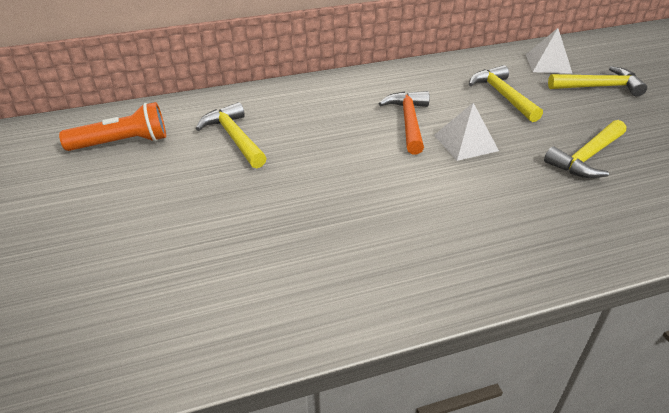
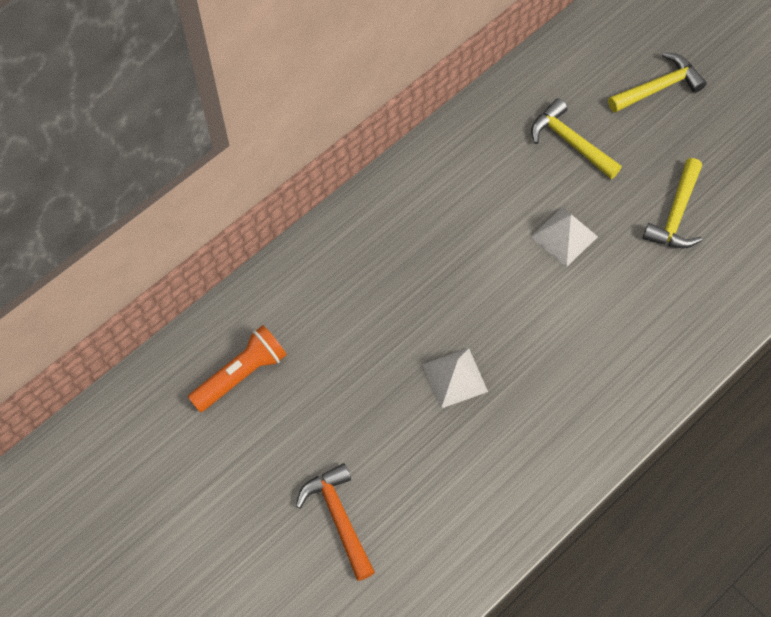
camera: 25 degrees left, 25 degrees up
yellow hammer [196,102,267,168] -> none
orange hammer [378,91,430,154] -> orange hammer moved to [296,463,375,581]
white pyramid [526,28,573,74] -> white pyramid moved to [423,348,488,409]

